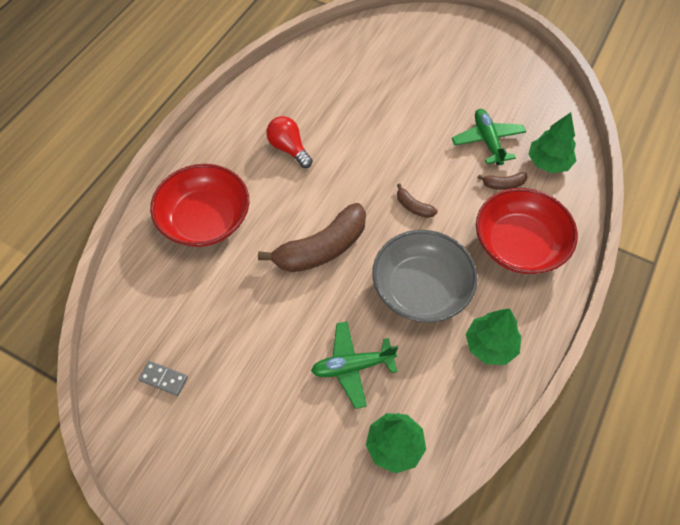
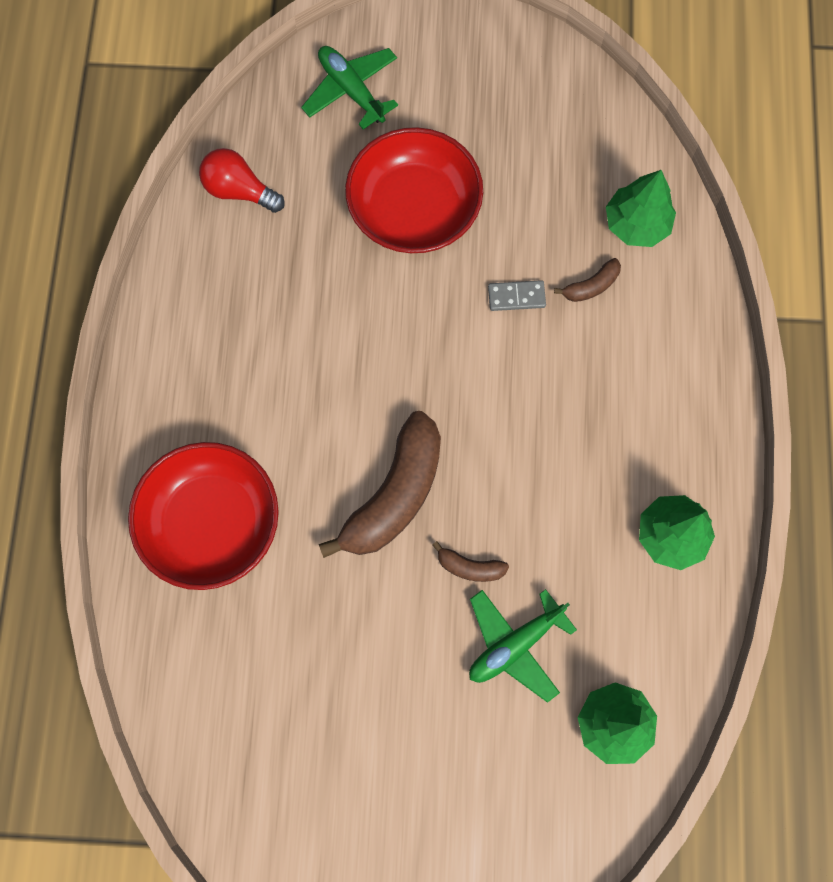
camera: 25 degrees left, 15 degrees up
grey domino [138,361,188,396] -> grey domino moved to [488,280,546,311]
red light bulb [266,116,313,168] -> red light bulb moved to [199,148,285,213]
grey bowl [373,230,478,322] -> none
brown banana [397,184,438,218] -> brown banana moved to [432,541,509,582]
green plane [452,109,526,165] -> green plane moved to [301,46,398,129]
red bowl [476,188,578,274] -> red bowl moved to [345,127,483,253]

